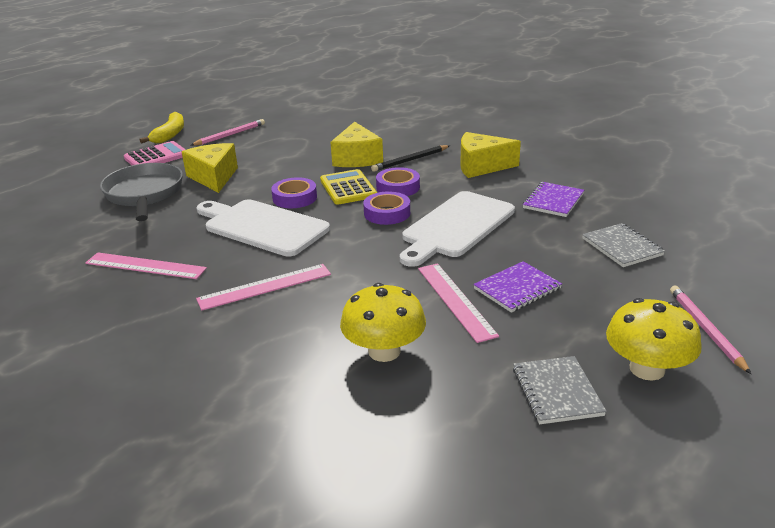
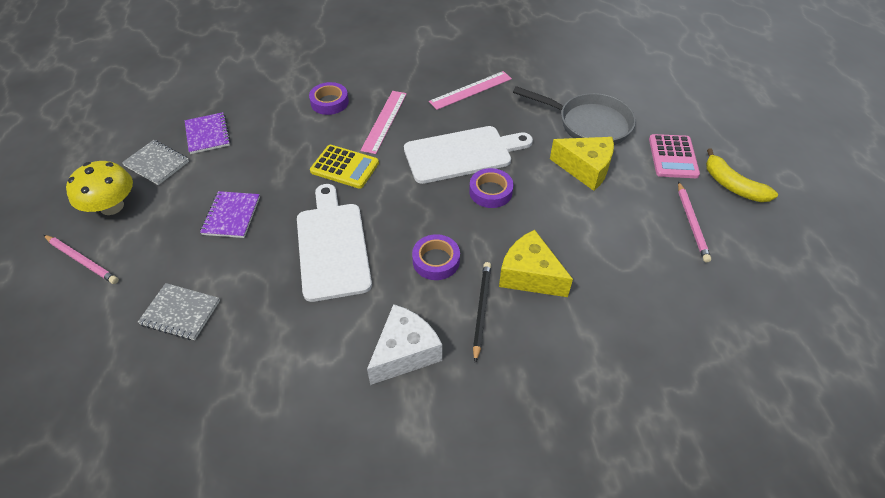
camera: 130 degrees right, 20 degrees up
yellow calculator [320,169,377,205] -> yellow calculator moved to [310,145,379,189]
yellow mushroom [340,283,426,362] -> none
purple tape [363,191,410,225] -> purple tape moved to [309,82,349,115]
pink ruler [418,263,499,343] -> none
yellow cheese [460,132,521,178] -> white cheese [367,304,442,385]
purple notebook [523,182,584,217] -> purple notebook moved to [185,112,231,154]

